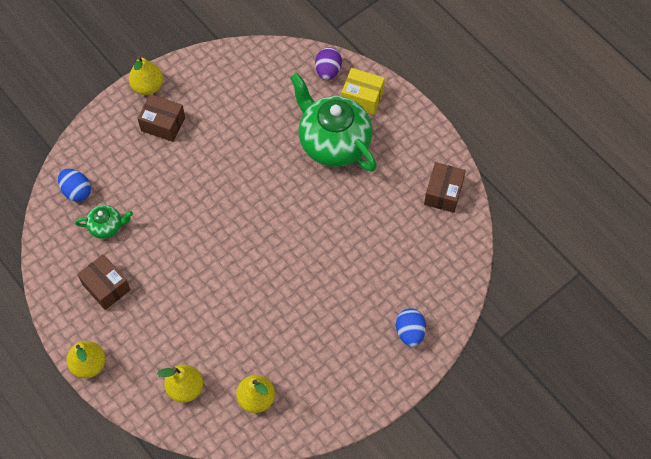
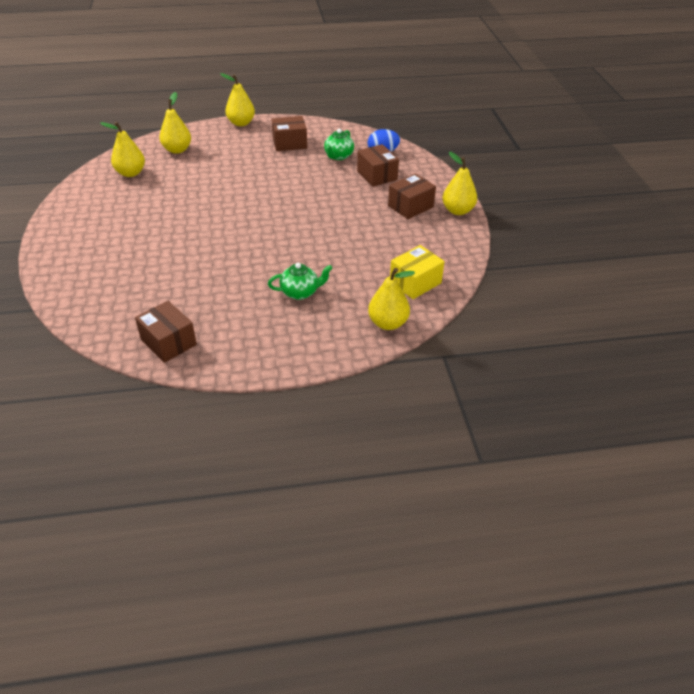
camera: 120 degrees right, 20 degrees down
green teapot [290,73,377,171] -> green teapot [268,263,333,300], size x0.46
purple egg [315,47,342,80] -> yellow pear [368,268,415,330]
yellow box [341,68,385,115] -> yellow box moved to [390,245,445,299]
blue egg [396,308,426,347] -> none
none -> brown box [357,144,399,187]

